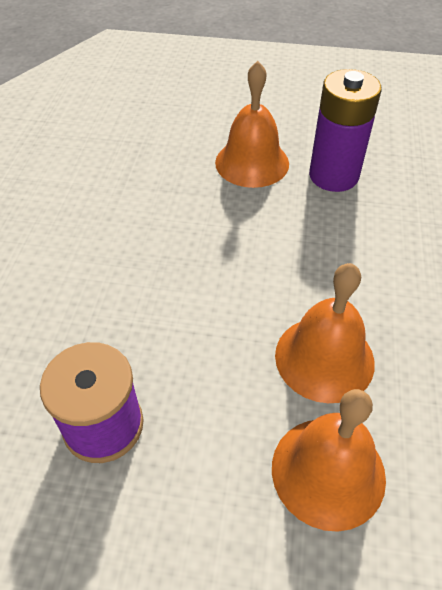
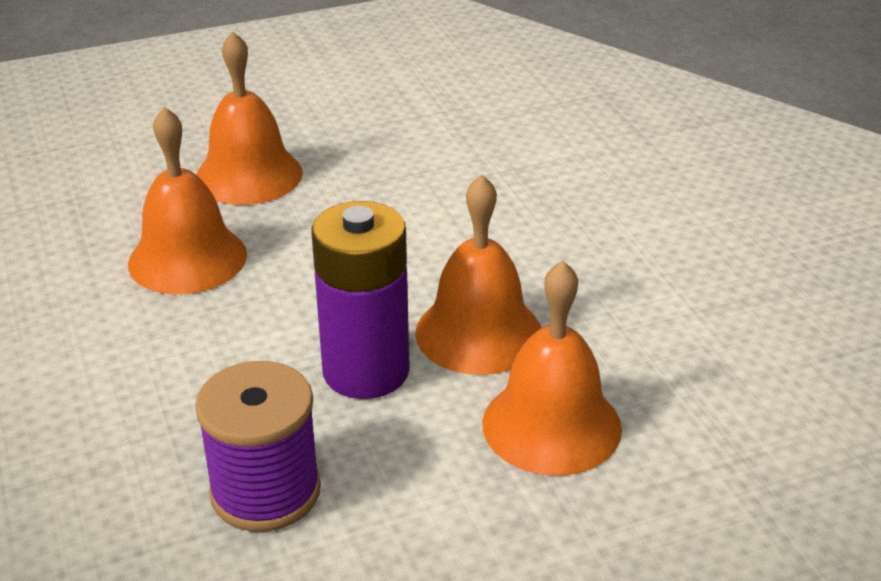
camera: 30 degrees left, 15 degrees down
purple battery [309,69,381,192] -> purple battery moved to [311,201,410,399]
none -> orange bell [128,107,247,294]

